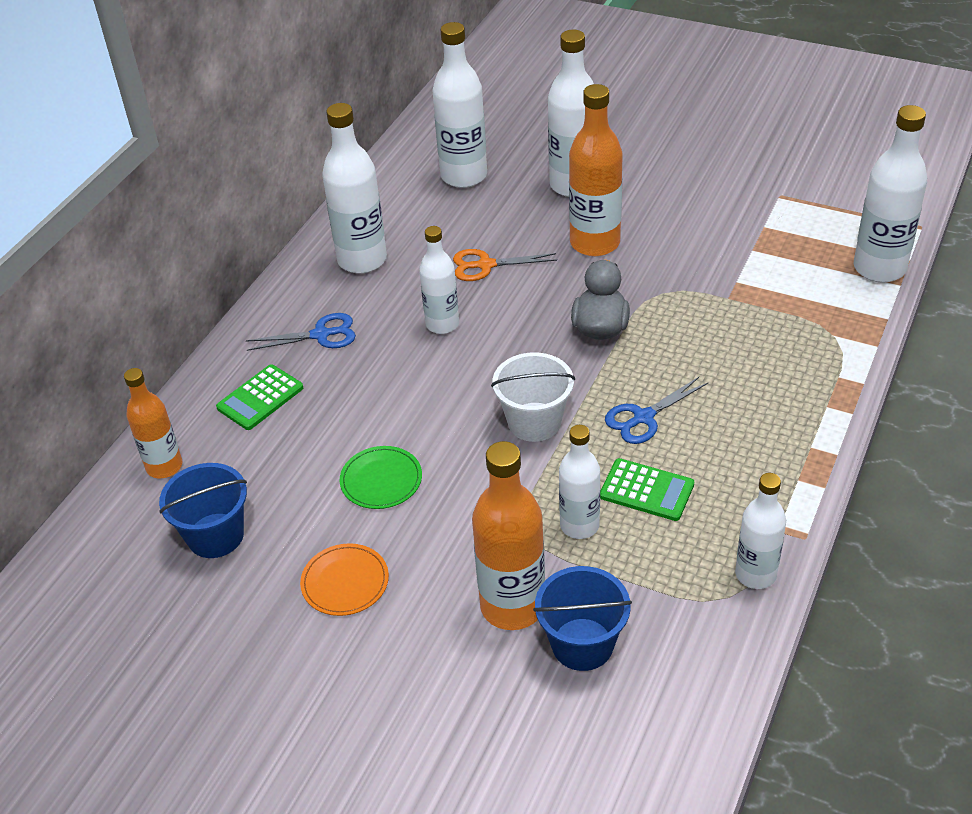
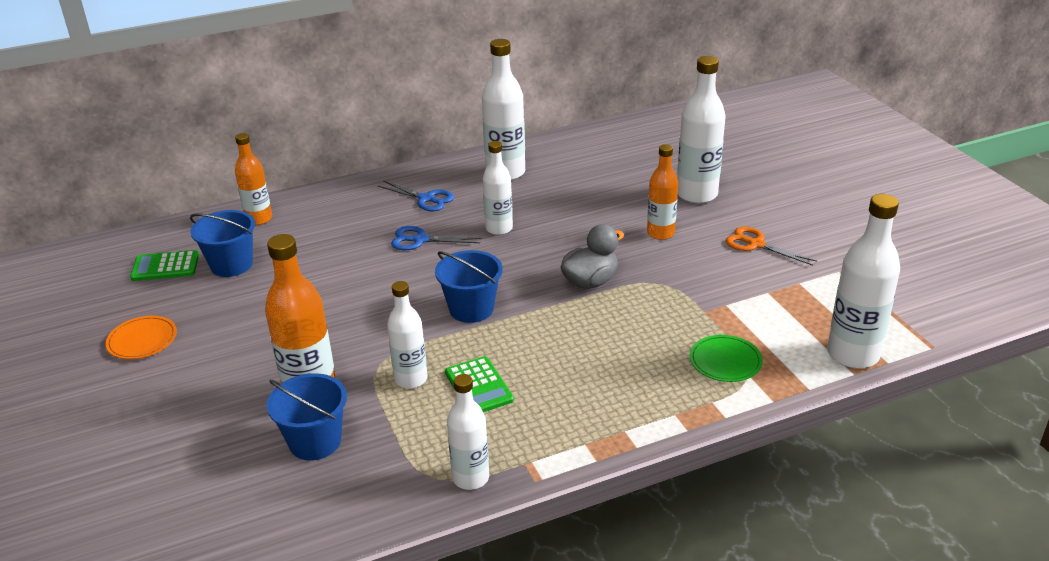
camera: 40 degrees right, 10 degrees down
green calculator [216,364,303,430] -> green calculator moved to [130,250,199,281]
orange plate [300,543,389,616] -> orange plate moved to [106,316,177,359]
green plate [340,446,422,509] -> green plate moved to [690,335,763,382]
white bottle [433,22,487,188] -> none
orange scissors [453,249,557,281] -> orange scissors moved to [726,227,817,266]
white bucket [491,352,575,442] -> blue bucket [435,250,503,323]
orange bottle [569,84,623,256] -> orange bottle [647,144,678,240], size x0.64
blue scissors [605,377,708,444] -> blue scissors moved to [391,226,482,250]

